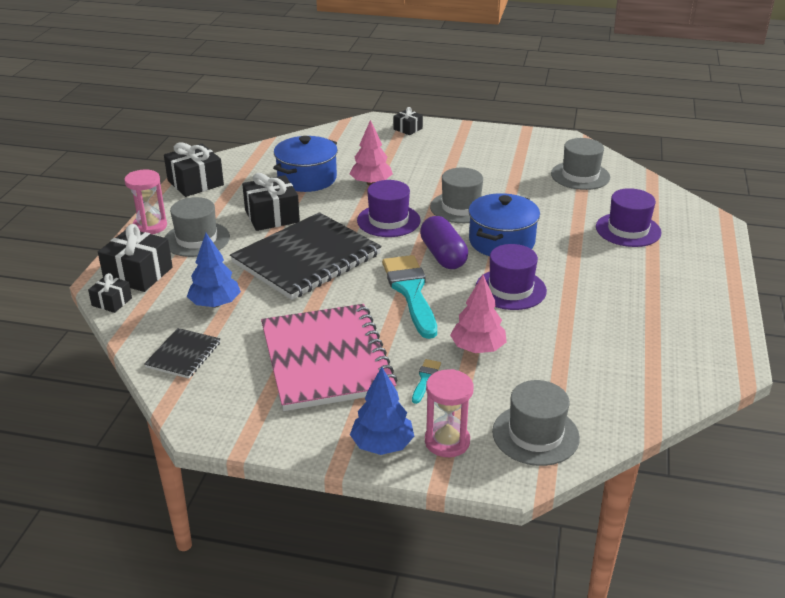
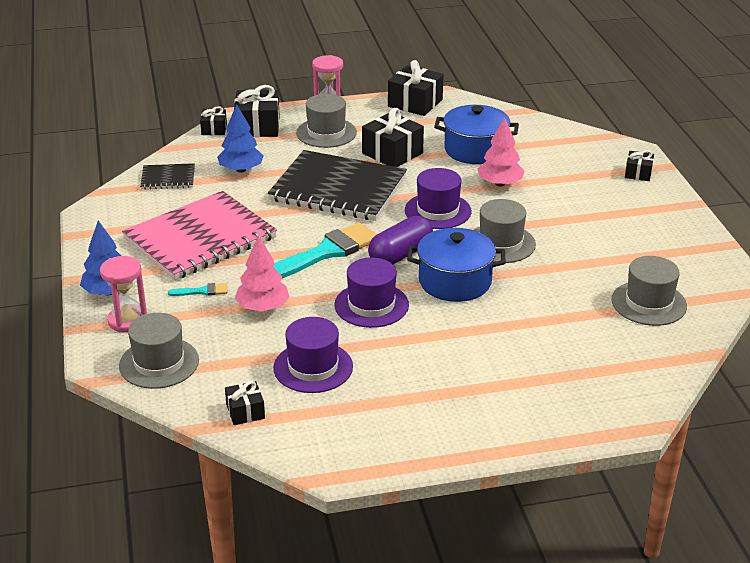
camera: 65 degrees right, 0 degrees up
purple hat [596,188,662,247] -> purple hat moved to [273,317,353,393]
none -> black gift [225,381,265,425]

